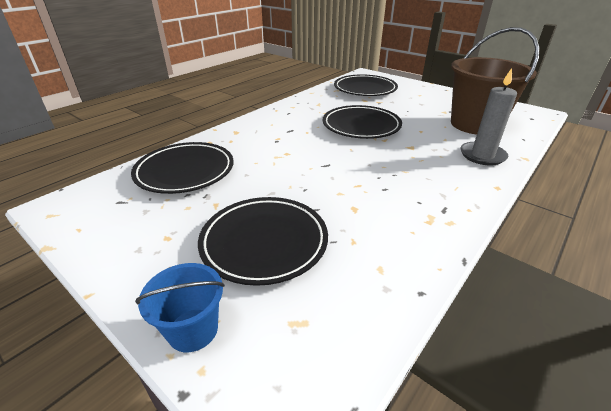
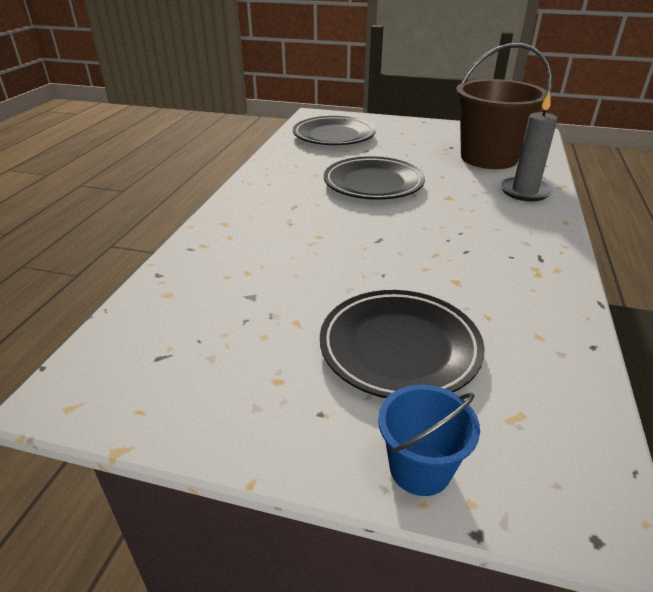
camera: 25 degrees left, 0 degrees up
black plate [131,142,234,194] -> none

